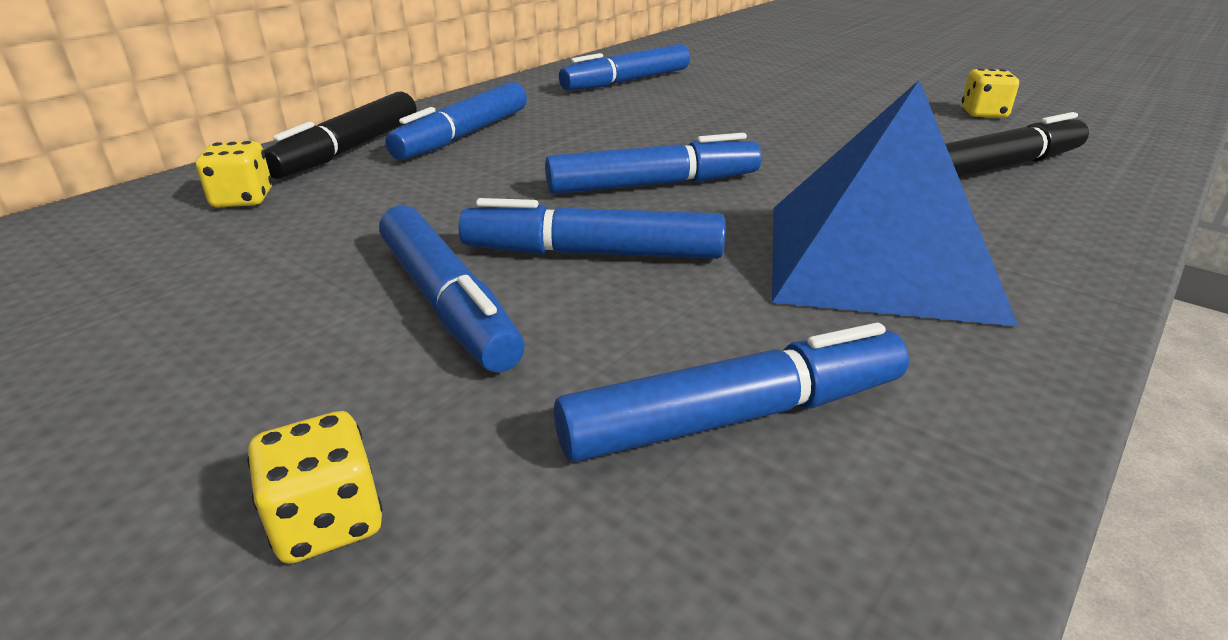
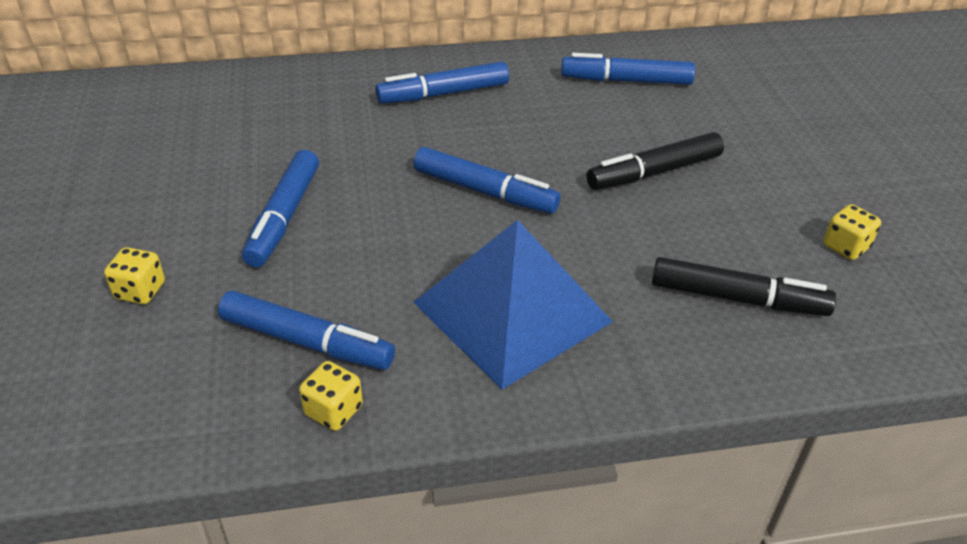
camera: 40 degrees right, 10 degrees up
yellow dice [196,141,272,207] -> yellow dice moved to [299,361,363,431]
black marker [264,92,417,179] -> black marker moved to [587,132,724,190]
blue marker [458,198,726,259] -> none

